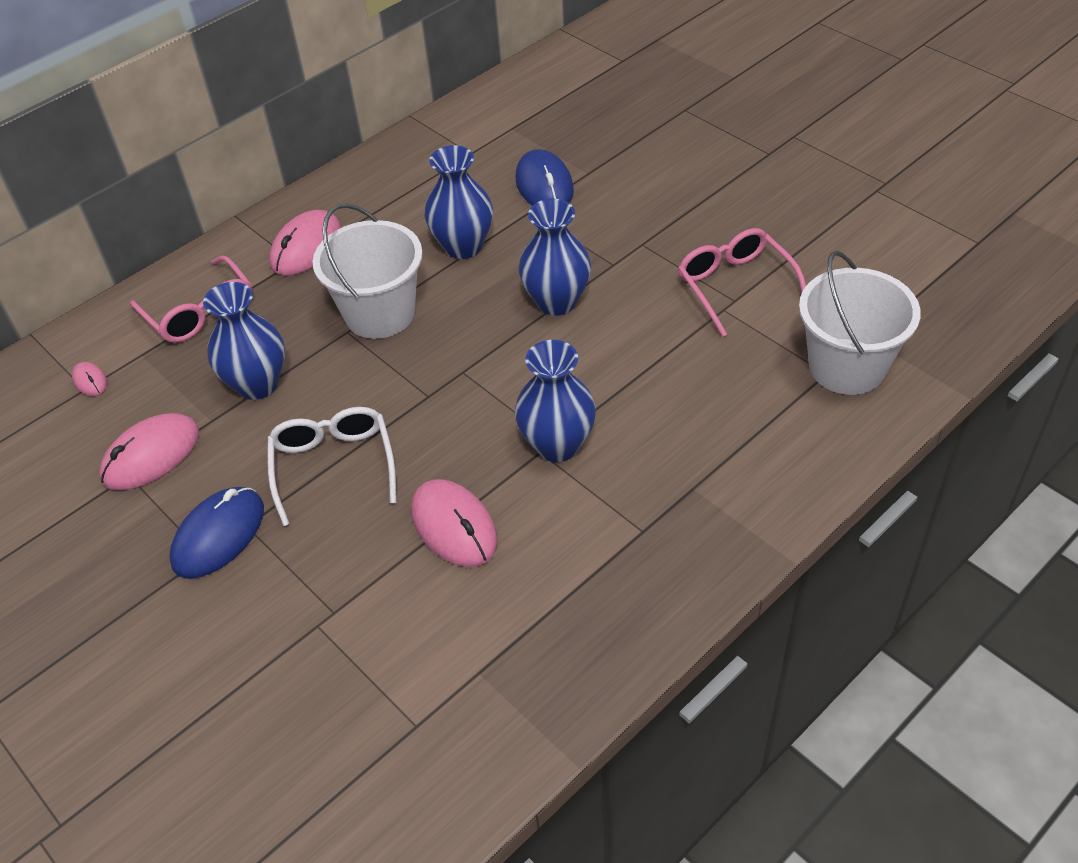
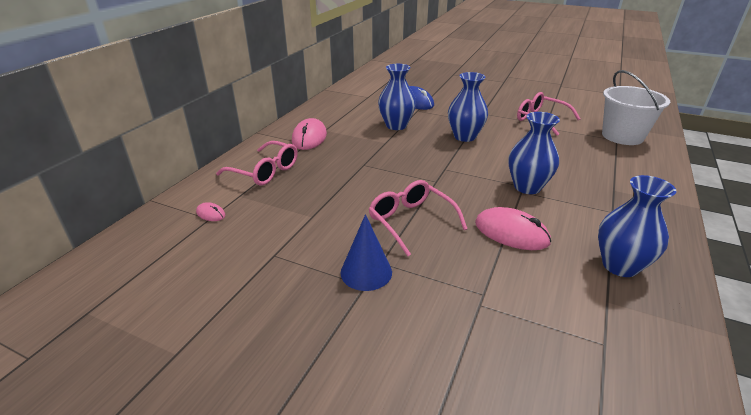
camera: 25 degrees left, 15 degrees down
pink mouse [99,413,199,490] -> none
blue mouse [170,487,264,578] -> blue cone [340,214,392,291]
blue vase [203,282,285,400] -> blue vase moved to [598,175,677,277]
white glasses [267,407,396,526] -> pink glasses [369,180,467,256]
white bucket [312,203,423,339] -> none

